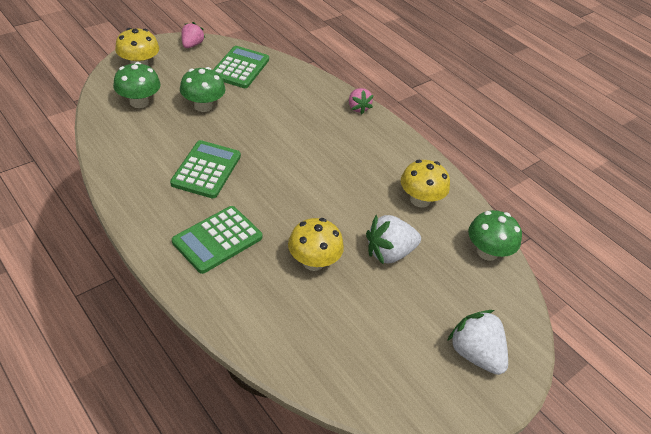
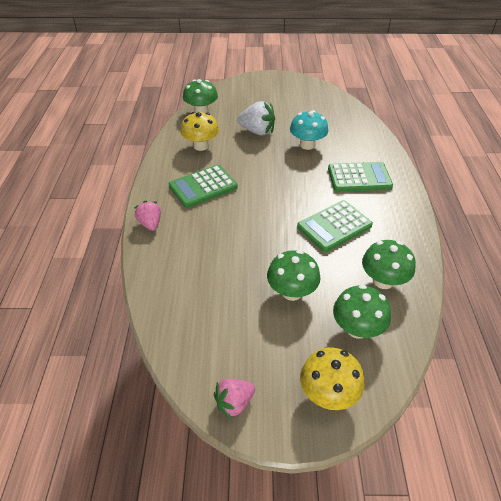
camera: 135 degrees left, 0 degrees up
green calculator [213,46,269,88] -> green calculator moved to [169,165,238,208]
yellow mushroom [288,218,344,271] -> turquoise mushroom [290,110,328,150]
pink strawberry [349,88,374,114] -> pink strawberry turned 45 degrees counterclockwise [134,201,161,231]
white strawberry [447,310,508,375] -> none
none -> green mushroom [362,240,416,289]

